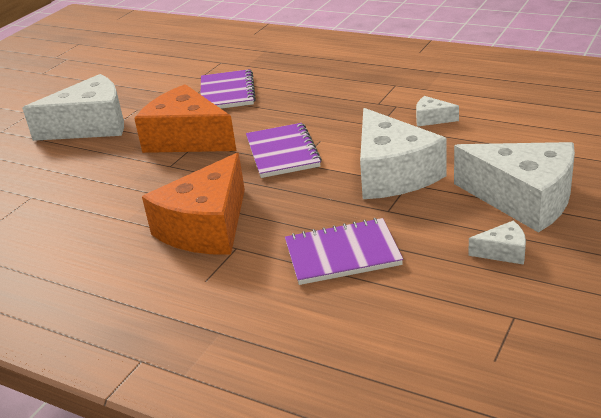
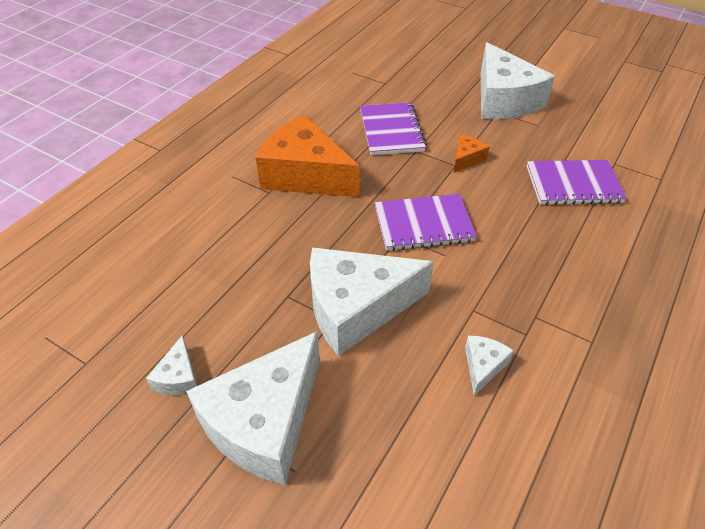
camera: 90 degrees right, 15 degrees up
orange cheese [134,84,237,153] -> orange cheese [454,135,489,173], size x0.43
purple notebook [285,218,403,285] -> purple notebook moved to [360,102,427,155]

